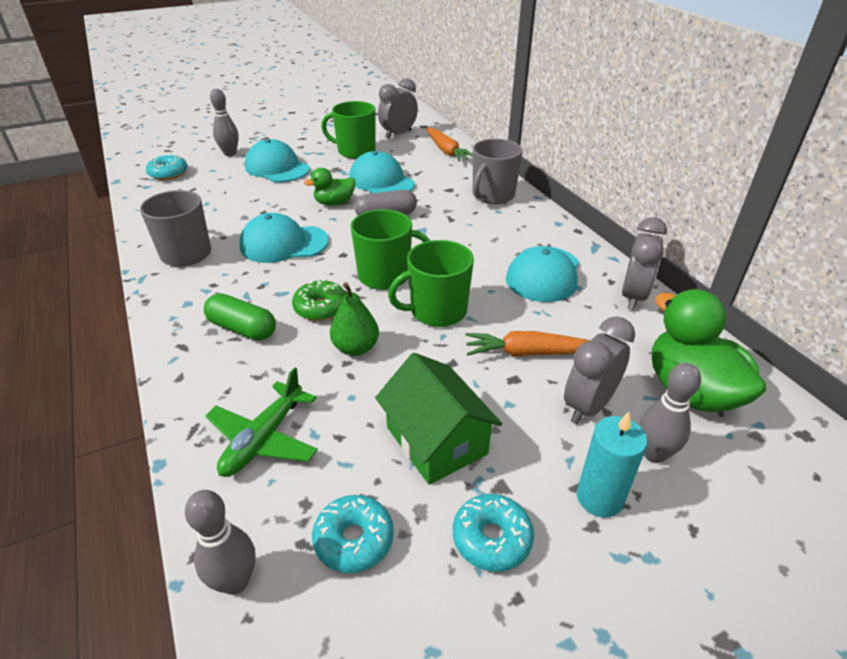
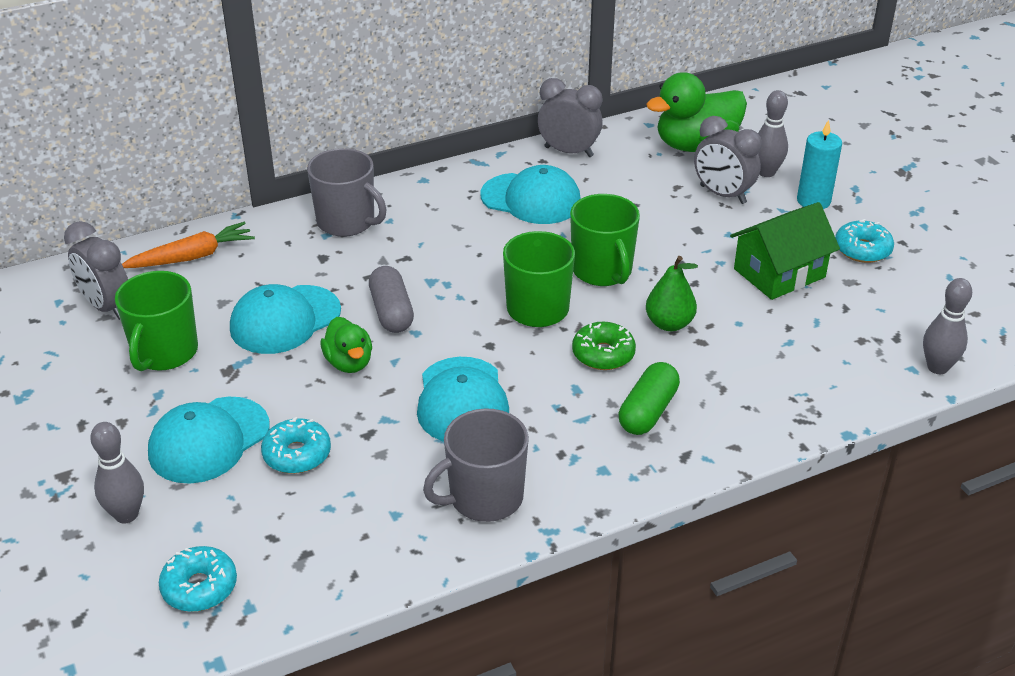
camera: 90 degrees left, 0 degrees up
green plane [205,367,318,477] -> none
turquoise donut [312,495,394,573] -> turquoise donut moved to [261,417,331,474]
orange carrot [465,331,590,356] -> none

